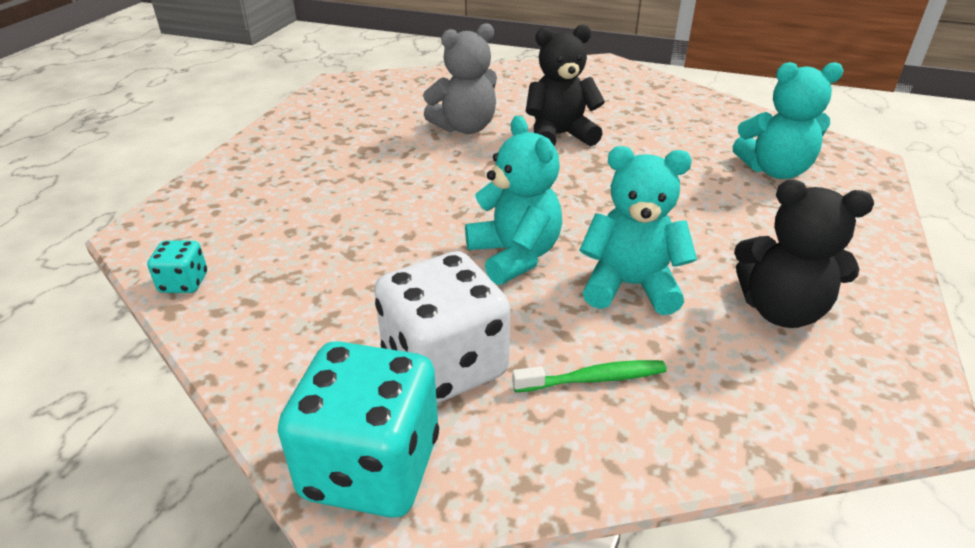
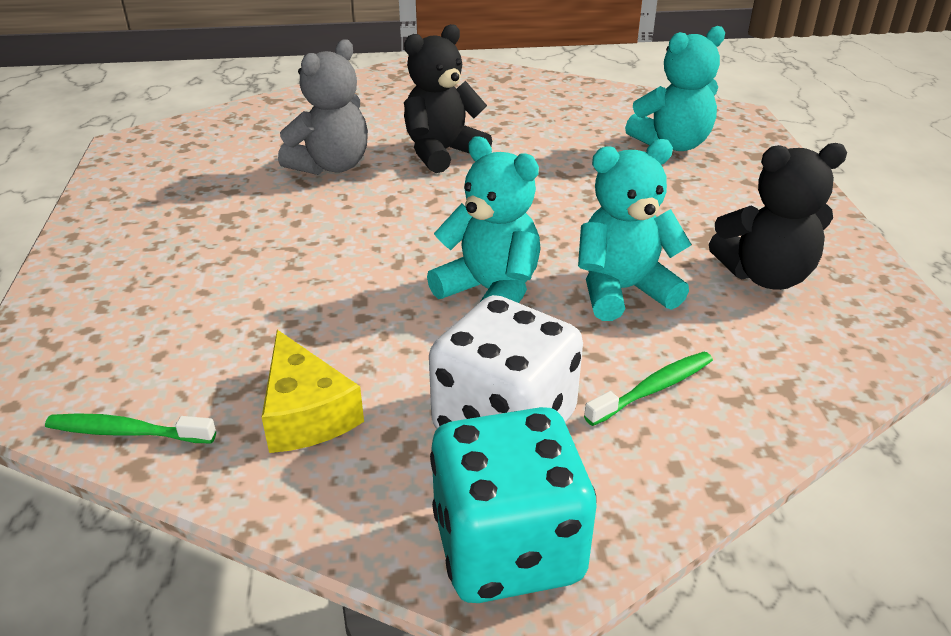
camera: 25 degrees left, 0 degrees up
turquoise dice [147,240,207,293] -> green toothbrush [45,413,216,443]
none -> yellow cheese [262,330,364,453]

